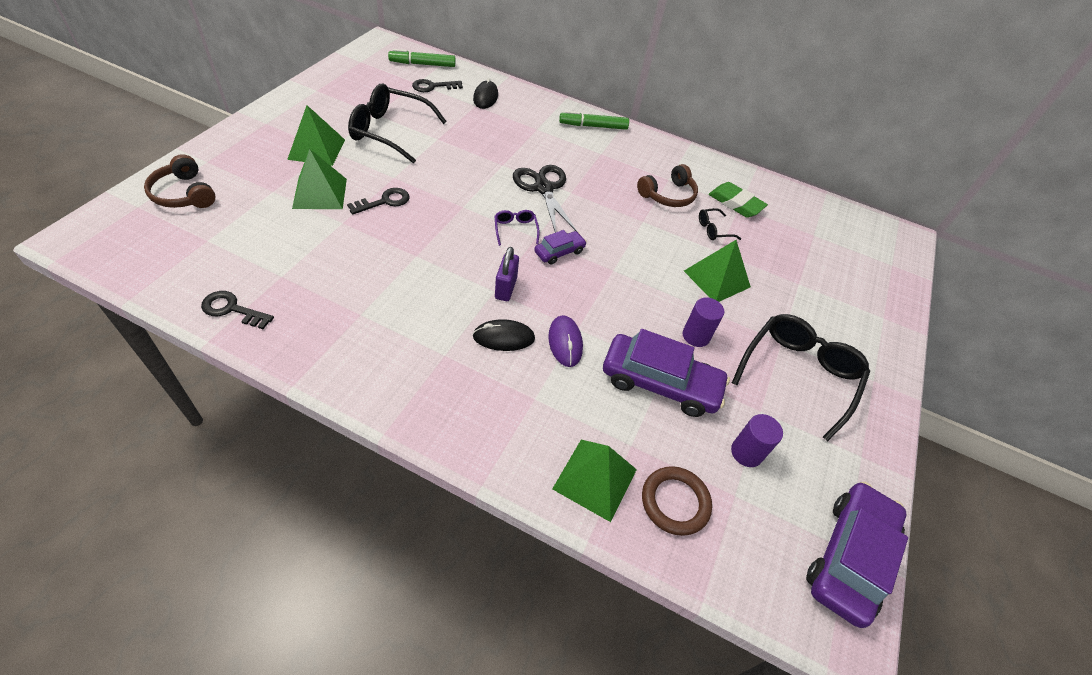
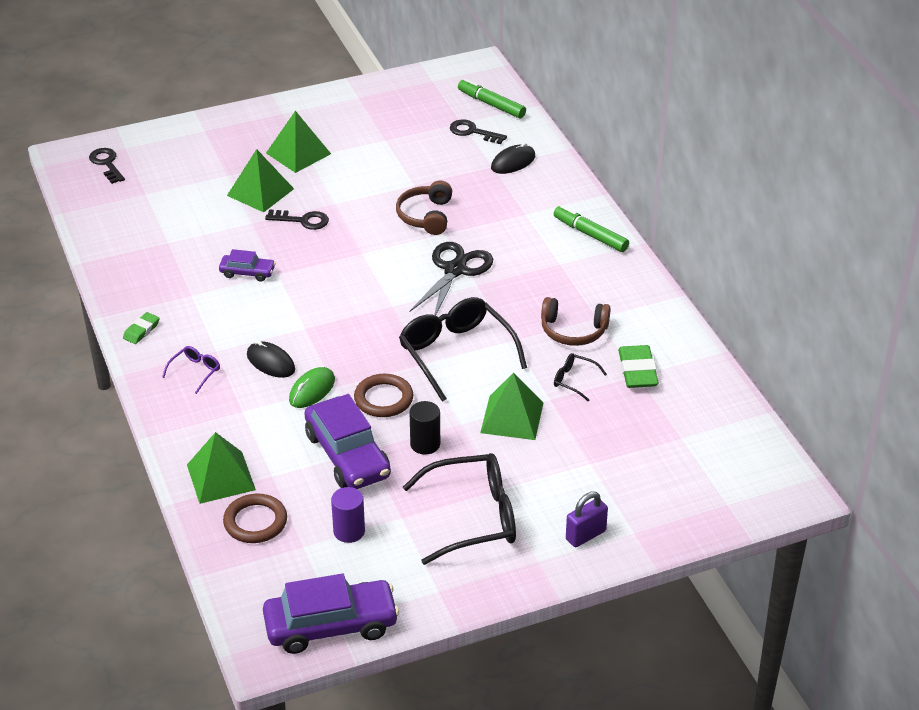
camera: 50 degrees right, 10 degrees down
brown headphones [144,154,216,208] -> brown headphones moved to [396,181,452,235]
black key [201,291,274,329] -> black key moved to [89,148,125,184]
black glasses [348,84,447,163] -> black glasses moved to [399,297,527,402]
purple glasses [494,210,540,246] -> purple glasses moved to [162,346,220,394]
purple padlock [495,247,519,301] -> purple padlock moved to [566,492,608,547]
purple car [534,230,587,265] -> purple car moved to [219,249,276,282]
purple mouse [548,315,583,367] -> green mouse [289,367,335,408]
purple cylinder [683,297,724,347] -> black cylinder [409,401,440,455]
none -> green eraser [123,312,160,344]
none -> brown ring [354,374,414,417]

